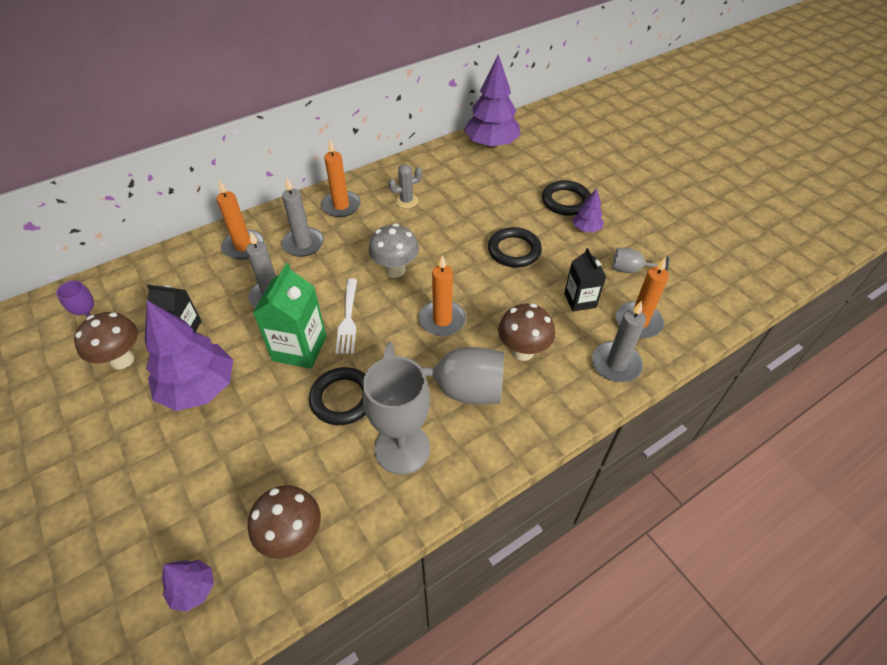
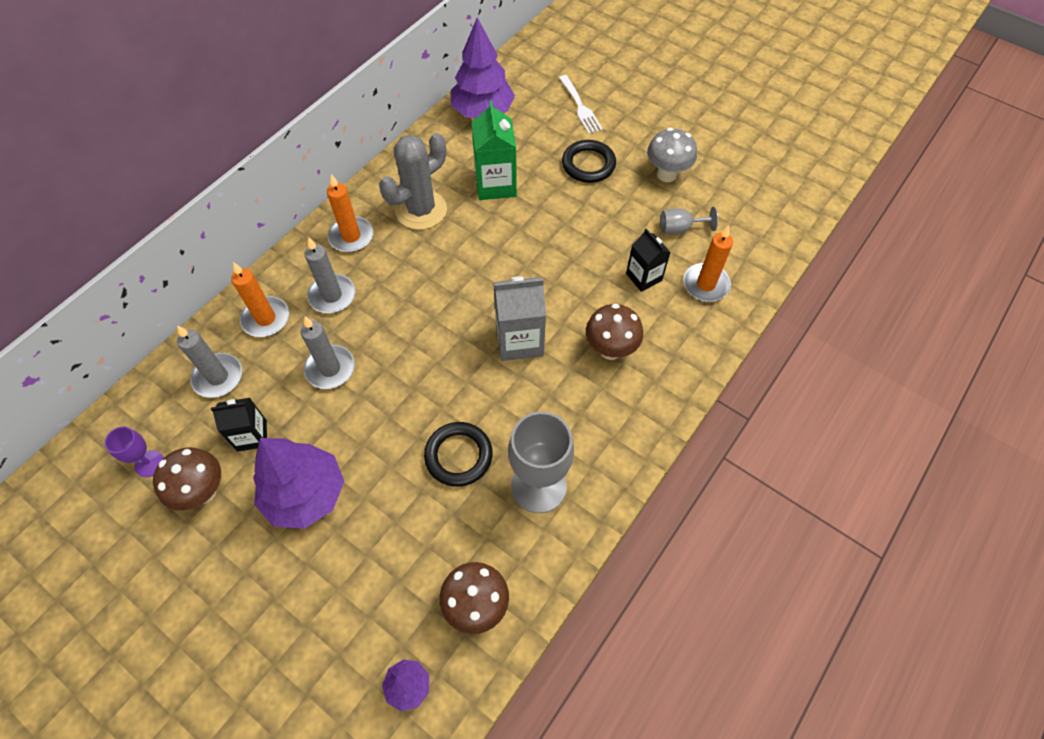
camera: 20 degrees left, 10 degrees up
green carton [253,263,326,369] -> green carton moved to [471,101,517,200]
white fork [335,279,357,354] -> white fork moved to [559,75,603,134]
grey mushroom [368,224,419,278] -> grey mushroom moved to [647,128,697,182]
grey goblet [384,342,504,404] -> none
grey cactus [388,164,422,208] -> grey cactus [379,133,447,230], size x1.94
orange candle [419,255,466,336] -> grey carton [493,276,546,361]
black ring [488,227,542,267] -> none
purple tree [573,188,604,232] -> none
grey candle [592,301,646,382] -> grey candle moved to [177,325,242,398]

